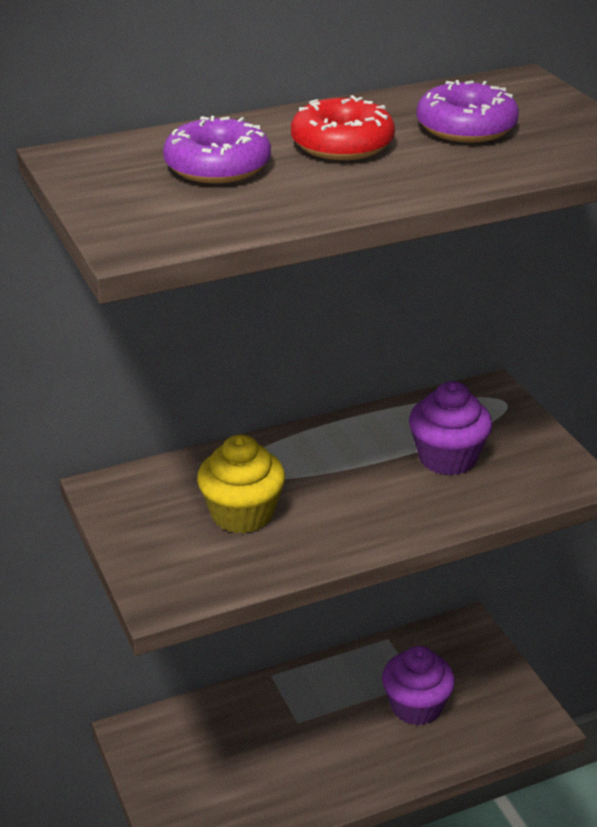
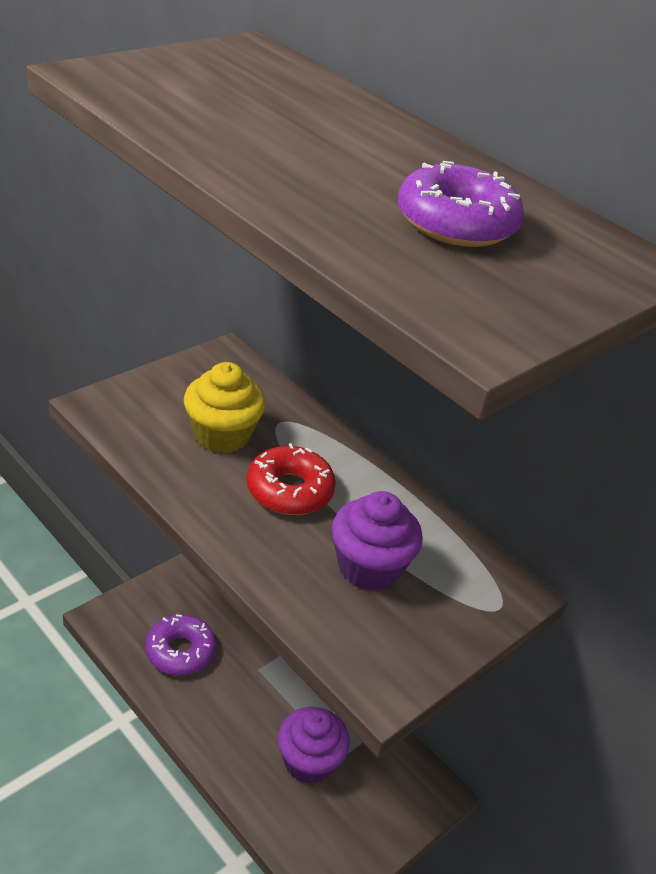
camera: 65 degrees right, 5 degrees up
purple donut [163,116,271,183] -> purple donut moved to [145,614,216,675]
red donut [291,95,395,160] -> red donut moved to [247,443,336,515]

